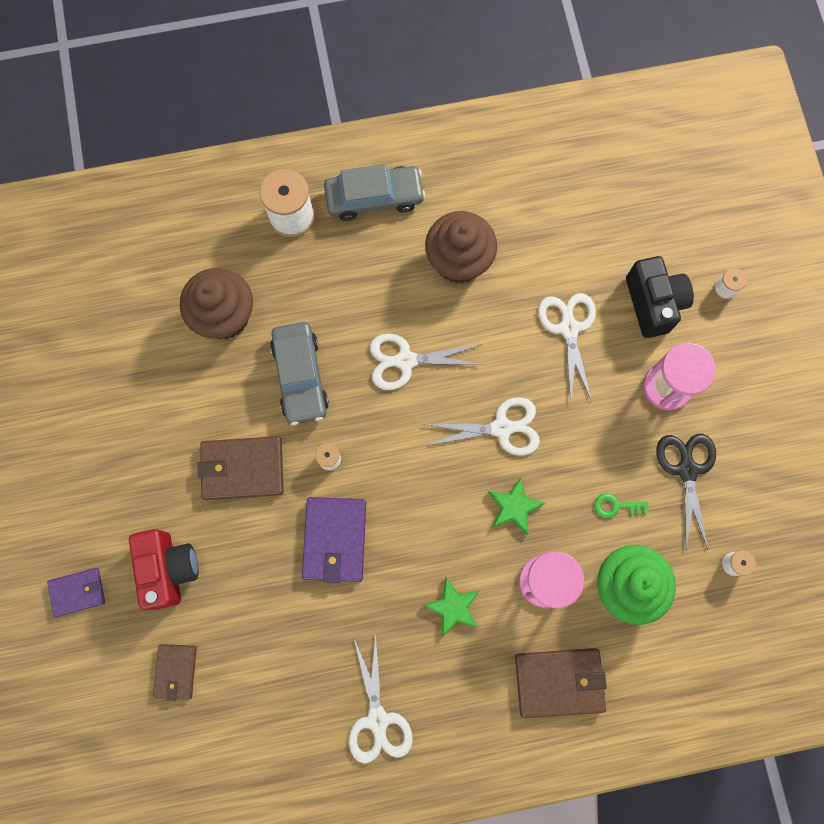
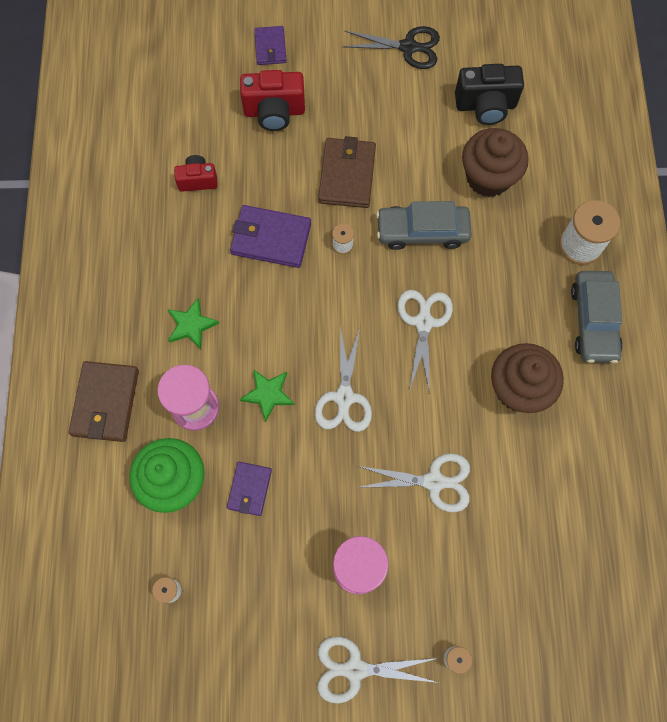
camera: 100 degrees right, 5 degrees down
brown wallet [153,644,197,701] -> none
white scissors [349,635,413,764] -> white scissors moved to [318,636,439,704]
green key [594,493,649,519] -> purple wallet [227,462,272,516]
black camera [626,256,694,338] -> black camera moved to [455,64,524,125]
black scissors [656,434,716,551] -> black scissors moved to [342,26,440,69]
none -> red camera [174,155,218,192]

